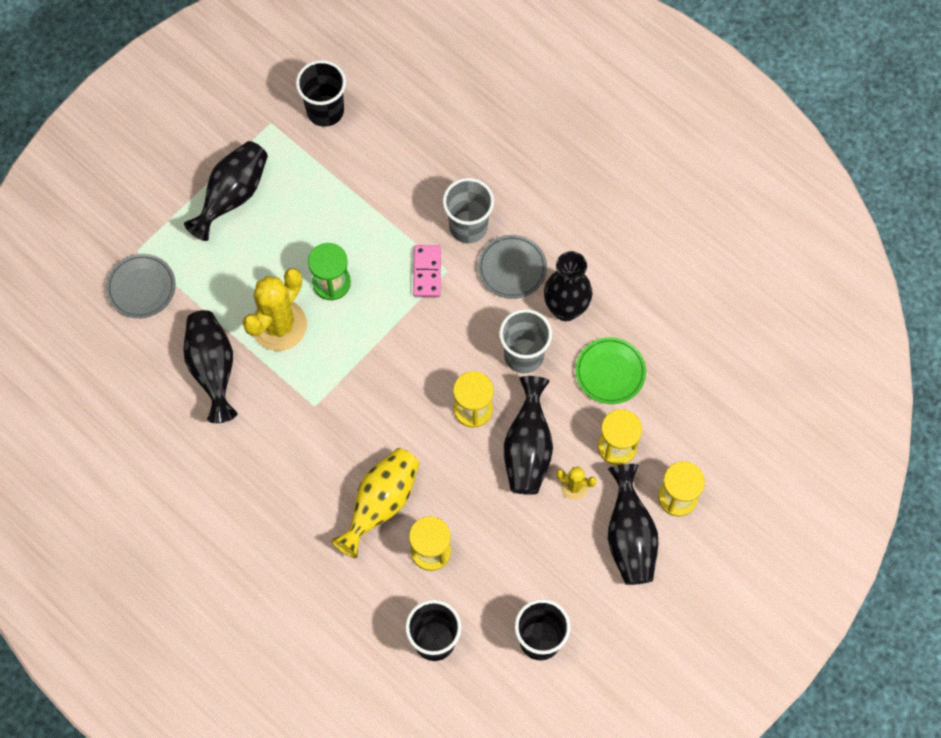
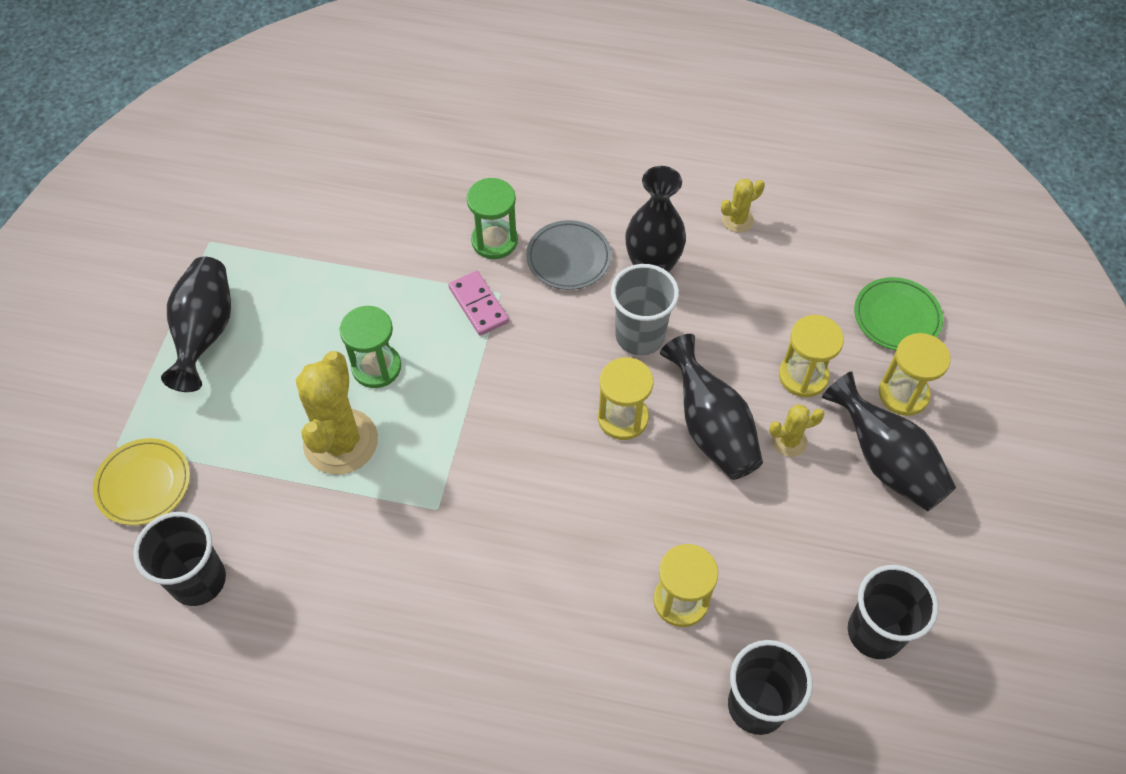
camera: 30 degrees left, 10 degrees down
grey plate [106,254,176,318] -> yellow plate [93,438,190,526]
black vase [183,310,237,423] -> none
black cup [296,60,346,127] -> black cup moved to [133,512,226,606]
yellow vase [331,448,419,558] -> none
grey cup [443,178,494,243] -> green hourglass [467,178,518,259]
green plate [576,337,646,404] -> green plate moved to [854,277,943,350]
none -> yellow cactus [721,179,765,233]

